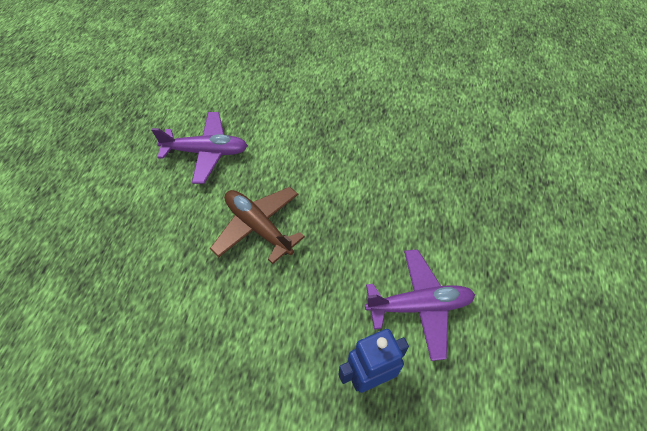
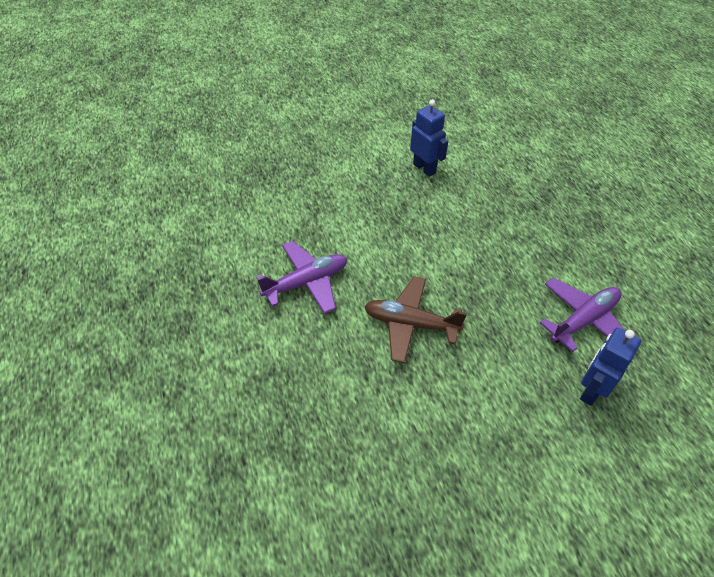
camera: 30 degrees left, 5 degrees down
none -> blue robot [410,99,448,177]

